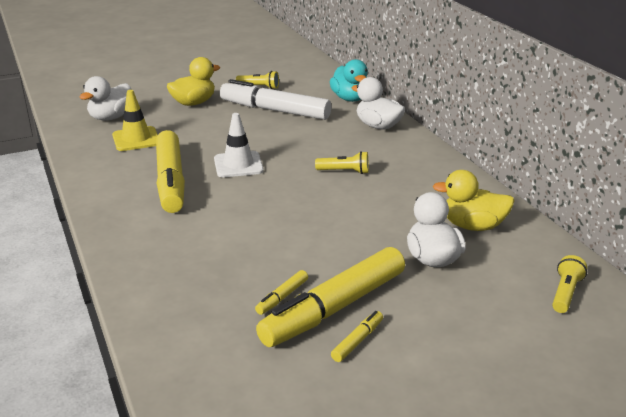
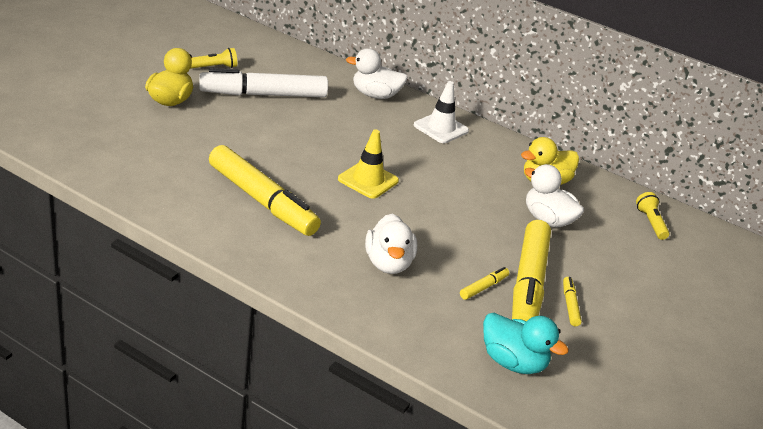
camera: 40 degrees left, 5 degrees up
white duck [80,76,132,121] -> white duck moved to [365,213,417,274]
yellow traffic cone [112,90,158,151] -> yellow traffic cone moved to [338,129,399,199]
white traffic cone [214,113,264,177] -> white traffic cone moved to [414,81,469,143]
yellow marker [255,270,308,315] -> yellow marker turned 135 degrees counterclockwise [460,267,509,300]
yellow flashlight [315,151,369,174] -> none
turquoise duck [330,59,368,102] -> turquoise duck moved to [483,313,569,374]

